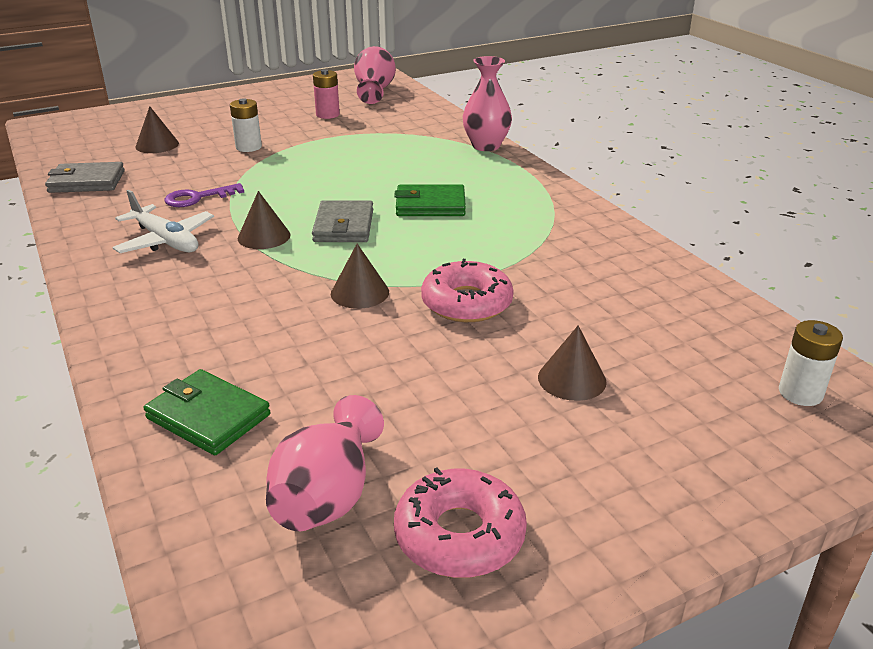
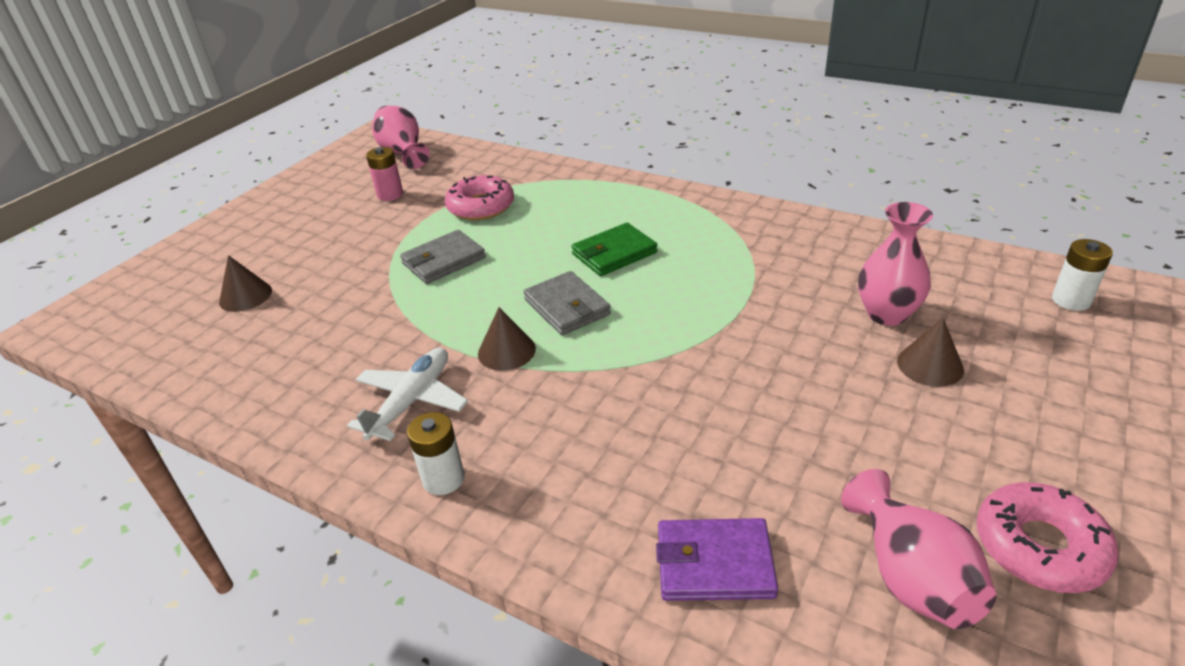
camera: 30 degrees left, 5 degrees up
grey wallet [45,162,125,193] -> grey wallet moved to [400,230,486,284]
white plane [112,190,214,253] -> white plane turned 75 degrees counterclockwise [347,348,468,441]
green wallet [144,369,270,455] -> purple wallet [656,518,778,601]
purple key [164,183,244,207] -> none
white battery [230,98,262,152] -> white battery moved to [407,412,465,495]
brown cone [331,244,389,309] -> none
pink donut [421,259,514,322] -> pink donut moved to [445,175,514,220]
pink vase [463,56,512,151] -> pink vase moved to [858,202,933,326]

